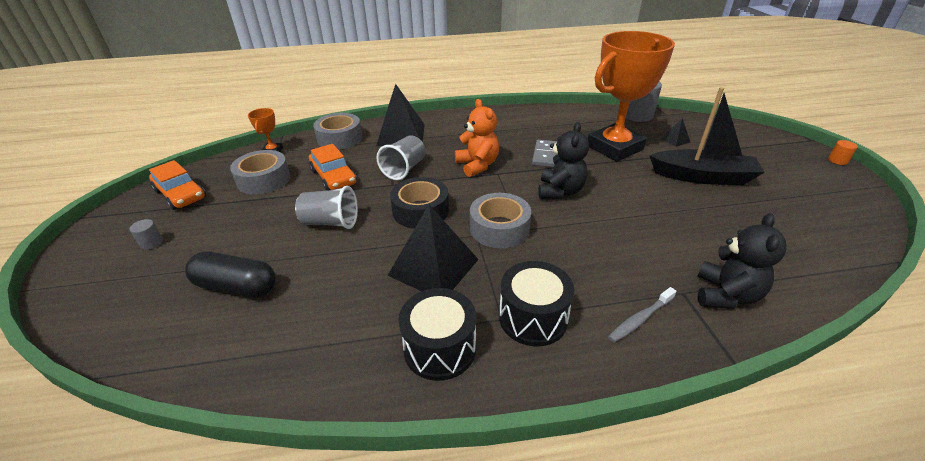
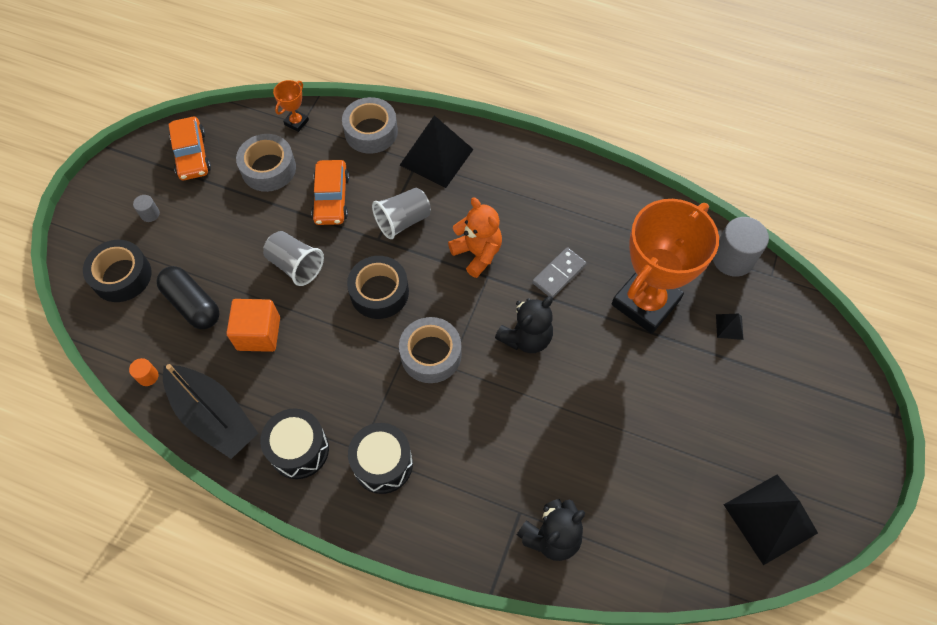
camera: 30 degrees right, 25 degrees up
black pyramid [387,205,479,291] -> black pyramid moved to [724,475,818,565]
orange teddy bear [455,99,499,177] -> orange teddy bear turned 45 degrees counterclockwise [448,198,502,278]
orange trophy [588,31,675,162] -> orange trophy turned 45 degrees counterclockwise [612,199,719,334]
grey toothbrush [608,287,676,342] -> none
black boat [649,87,764,185] -> black boat moved to [163,364,258,459]
orange cylinder [828,140,858,165] -> orange cylinder moved to [129,358,159,386]
none -> black tape [83,240,152,302]
none -> orange cube [226,299,280,352]

